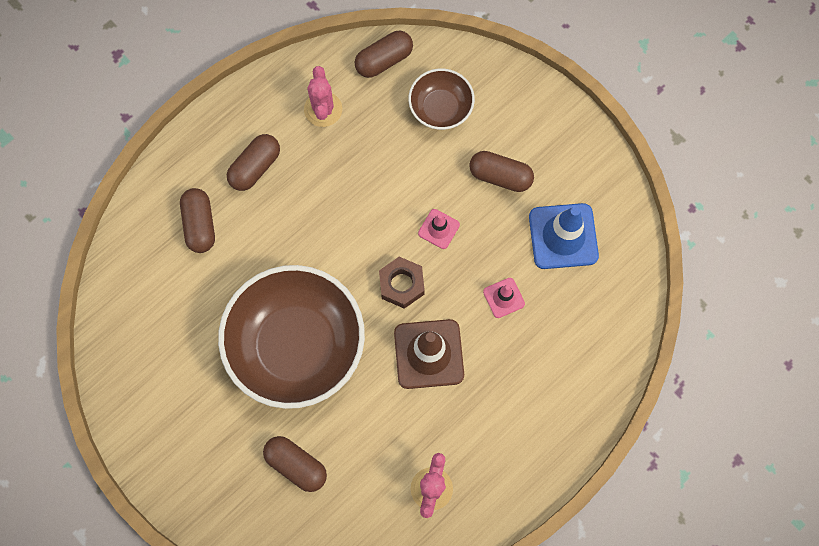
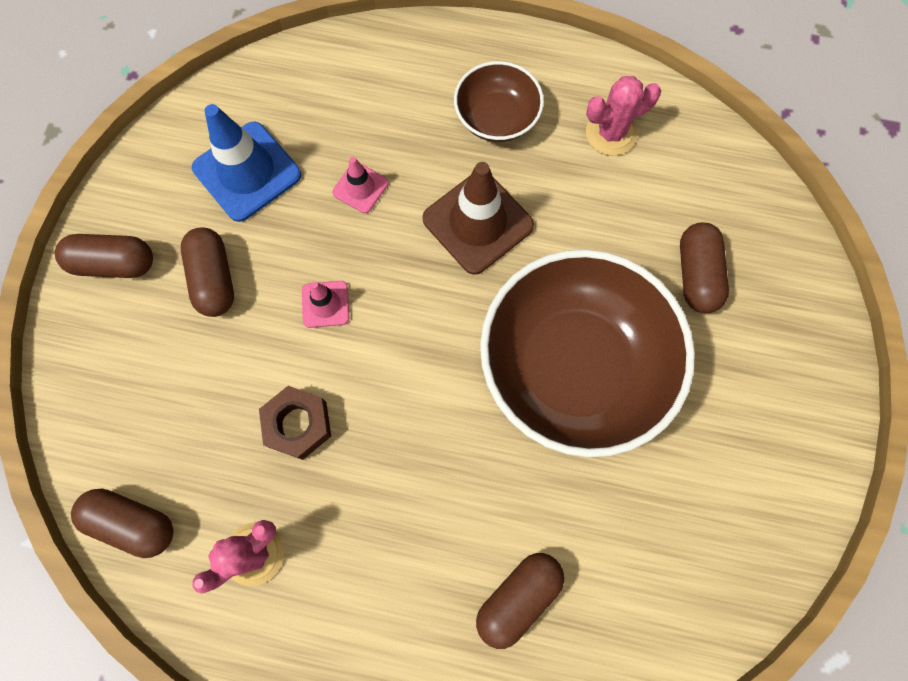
camera: 125 degrees left, 0 degrees up
brown capsule [227,134,280,191] -> brown capsule moved to [55,234,153,278]
brown nut [379,257,425,309] -> brown nut moved to [259,386,331,460]
brown bowl [408,69,475,130] -> brown bowl moved to [454,61,544,142]

